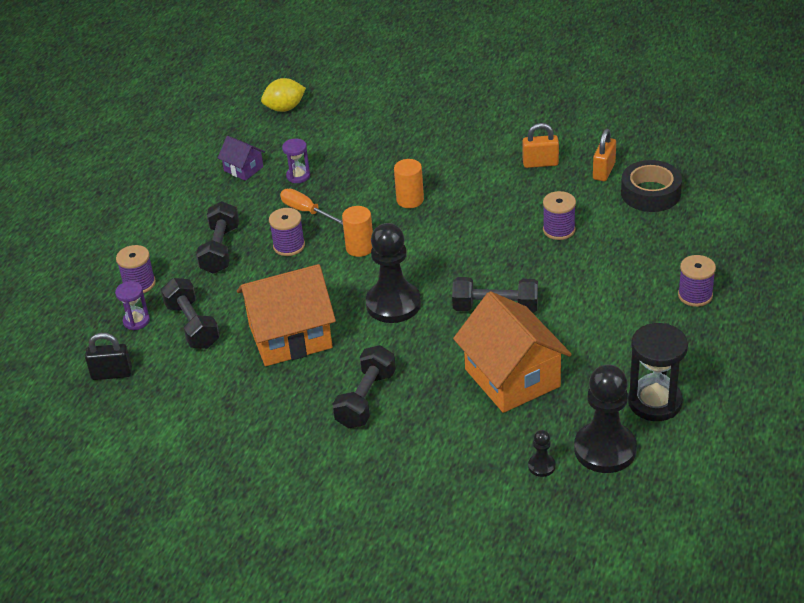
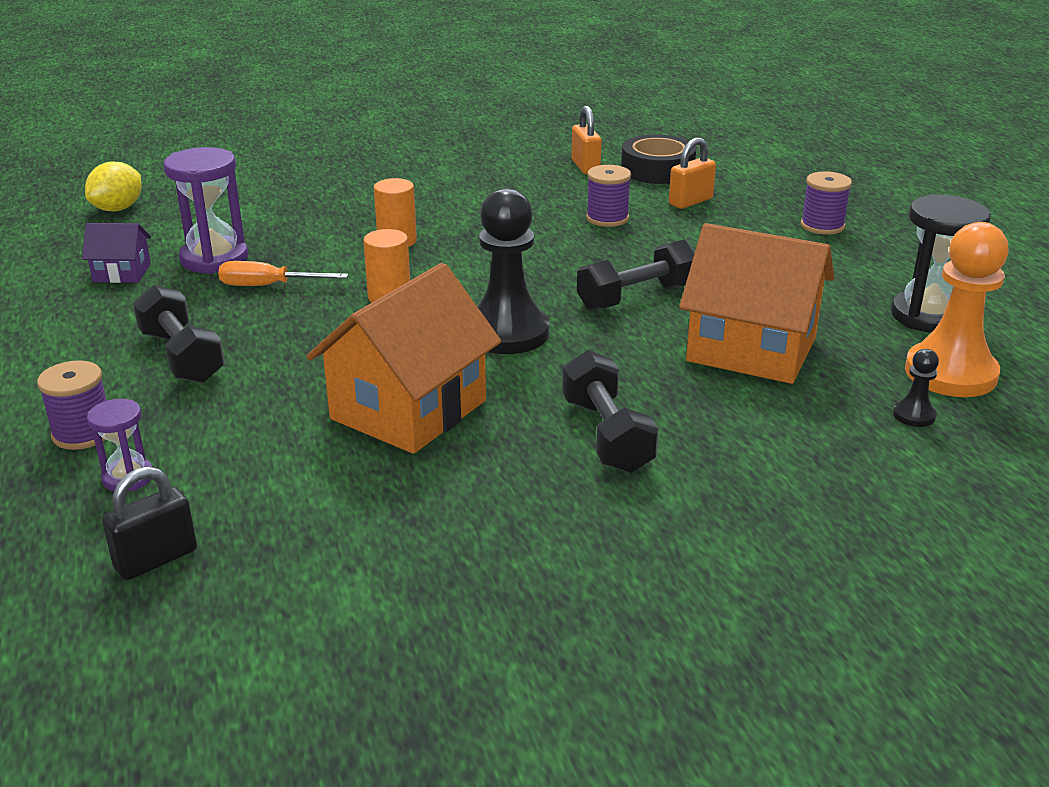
camera: 40 degrees left, 10 degrees down
black dumbbell [161,278,220,349] -> none
purple spool [269,208,305,256] -> none
purple hourglass [282,139,310,183] -> purple hourglass [163,147,248,274], size x1.83
orange padlock [522,123,559,168] -> orange padlock moved to [669,138,716,209]
black pawn [574,364,637,473] -> orange pawn [905,222,1009,397]

